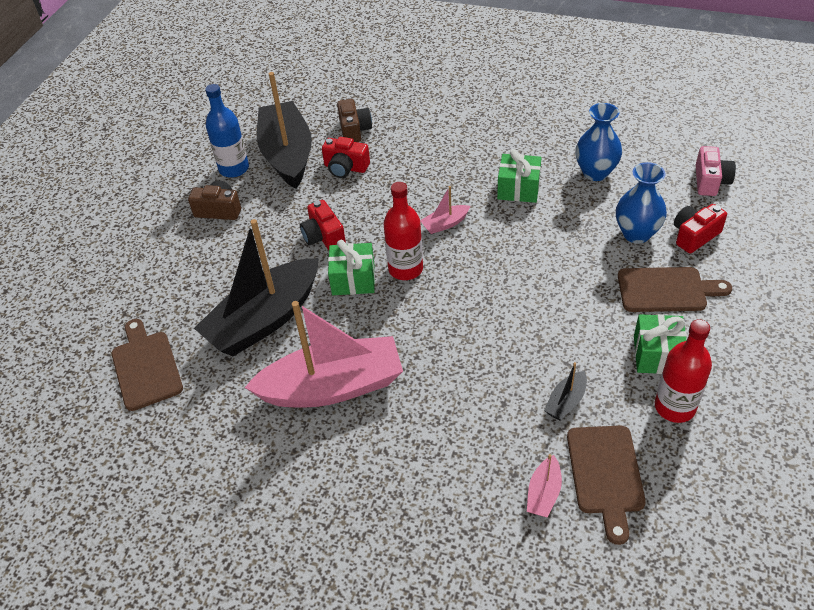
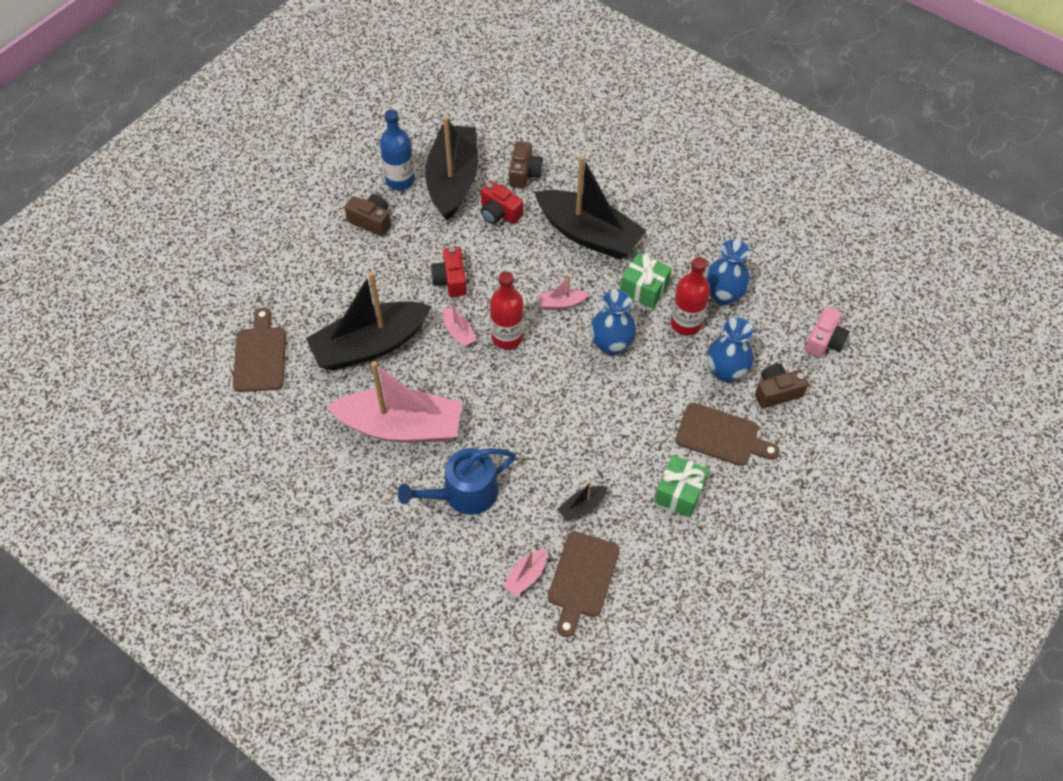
camera: 15 degrees right, 10 degrees up
green gift [328,240,375,295] -> pink boat [443,301,477,347]
red bottle [655,319,712,423] -> red bottle moved to [670,257,710,335]
red camera [674,204,727,253] -> brown camera [755,364,808,408]
none -> blue watering can [398,448,516,515]
none -> black boat [534,156,647,260]
none -> blue vase [590,290,637,356]

